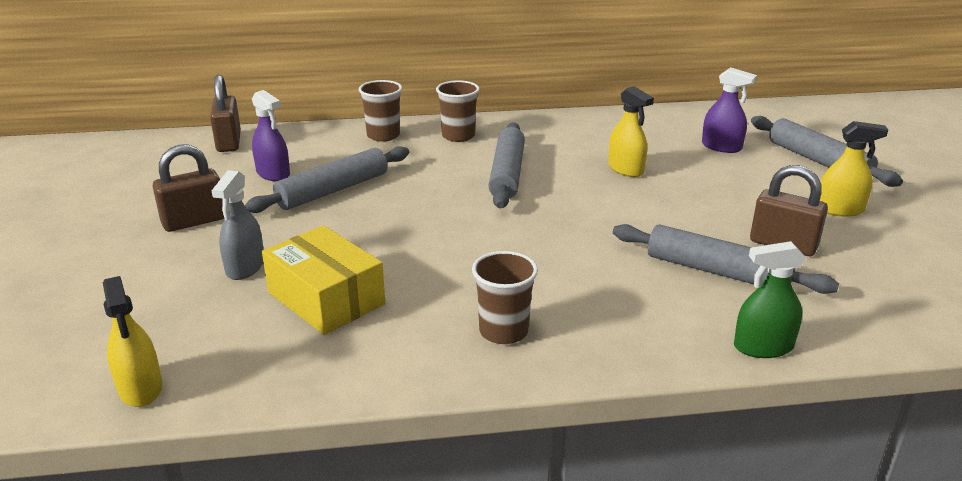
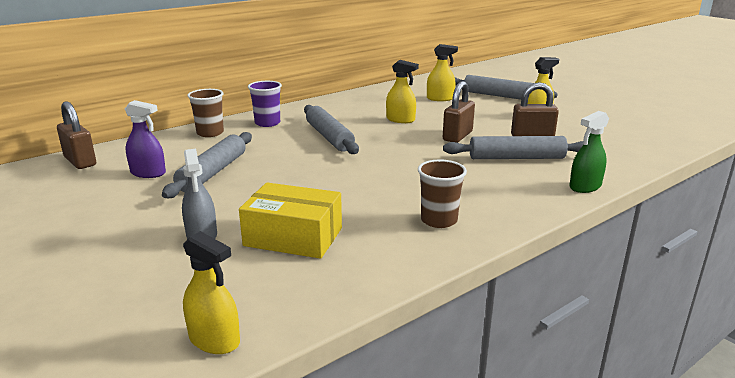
camera: 30 degrees left, 5 degrees down
brown padlock [153,145,224,232] -> brown padlock moved to [443,81,475,143]
brown cup [436,80,479,142] -> purple cup [248,81,282,127]
purple spray bottle [702,67,757,153] -> yellow spray bottle [427,44,458,101]

